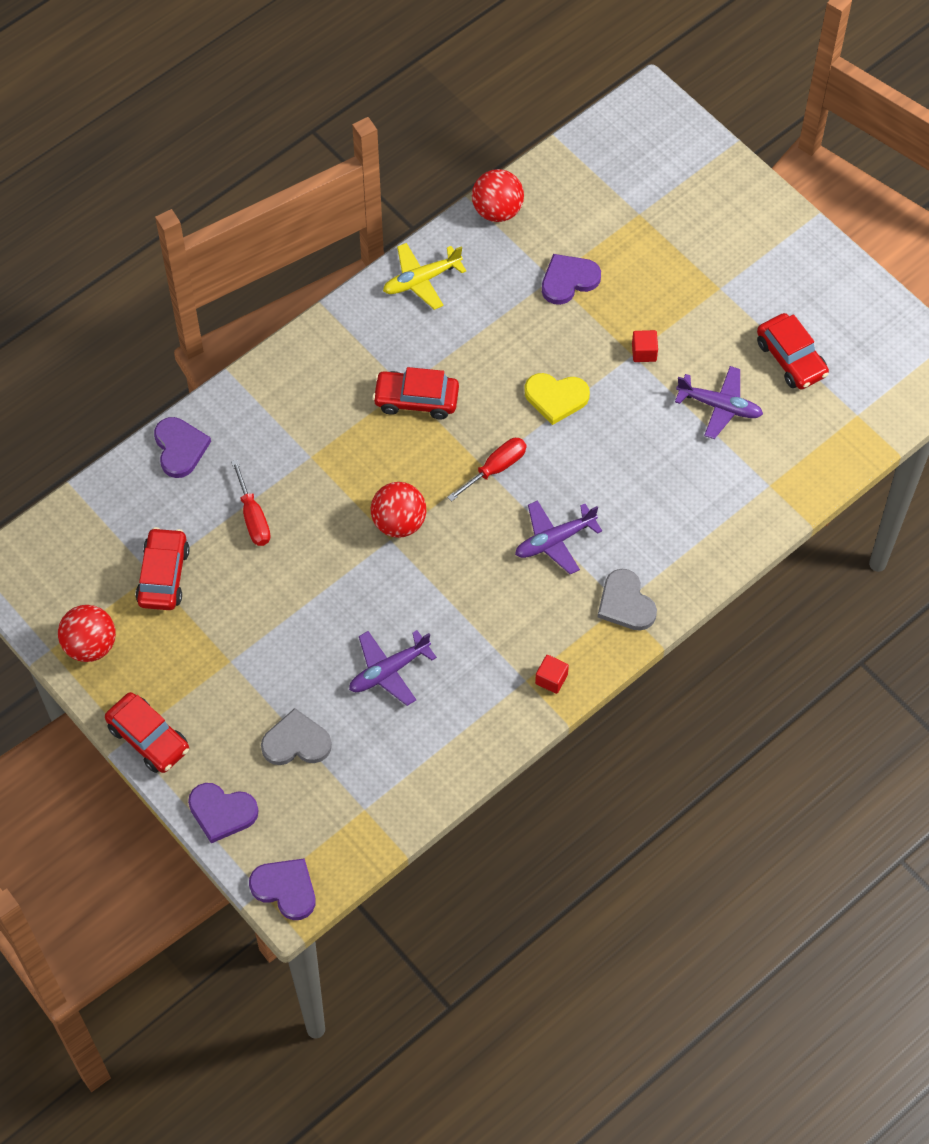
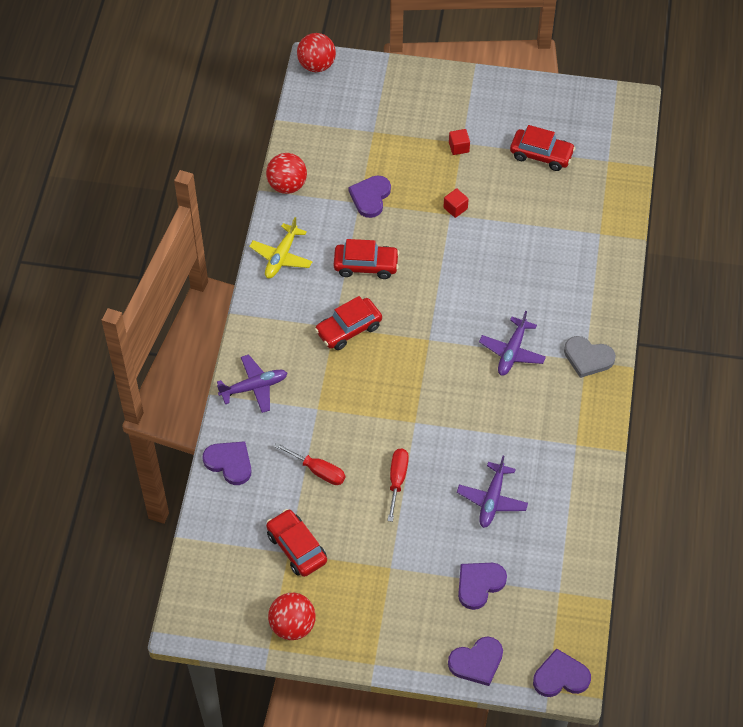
camera: 40 degrees left, 5 degrees down
red car [105,692,189,773] -> red car moved to [334,239,400,279]
grey heart [261,708,332,765] -> purple heart [458,563,507,610]
red ball [371,482,426,538] -> red ball moved to [297,33,336,72]
red screwdriver [447,438,526,502] -> red screwdriver moved to [388,448,409,522]
yellow heart [524,373,590,425] -> none
red cube [535,655,569,694] -> red cube moved to [449,129,470,155]
purple plane [675,366,763,439] -> purple plane moved to [217,355,287,413]

